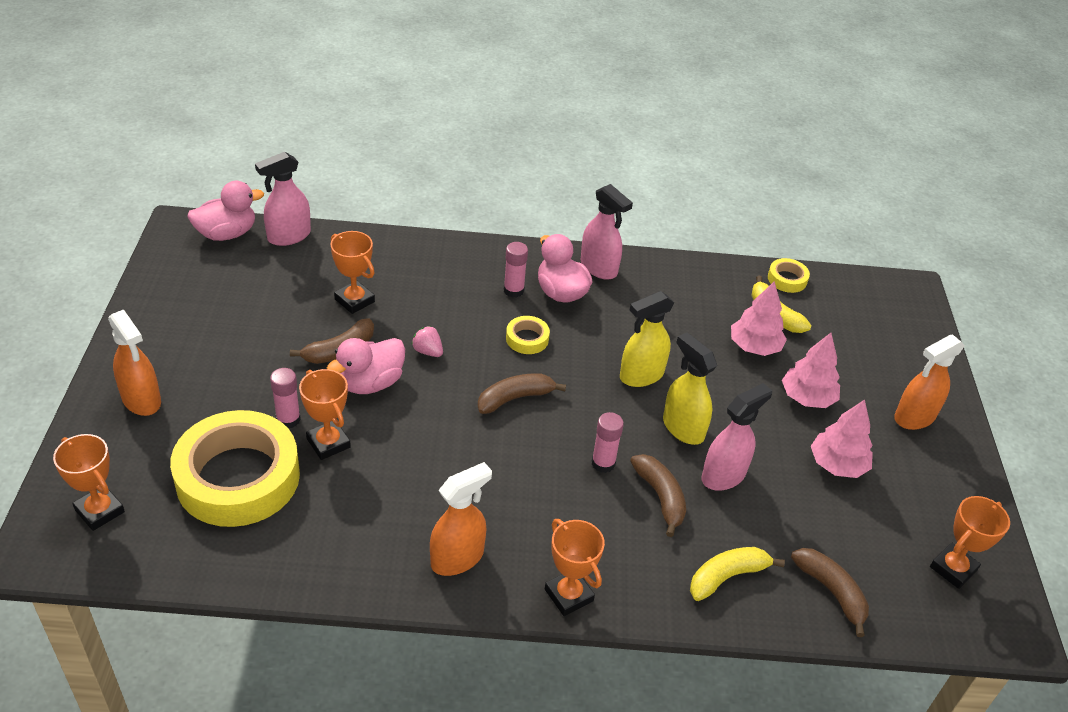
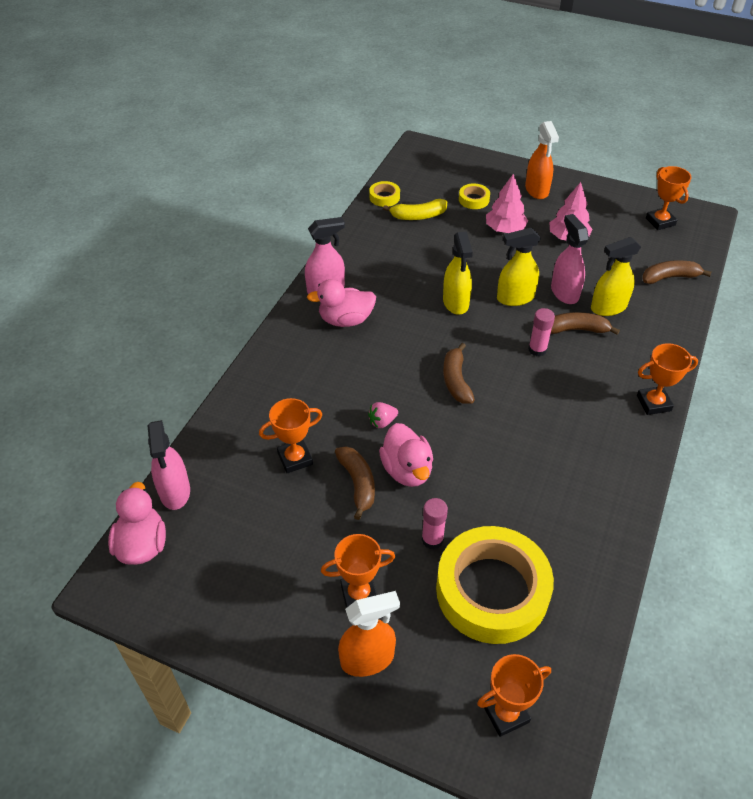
camera: 65 degrees left, 5 degrees up
orange trophy [299,369,351,460] -> orange trophy moved to [321,534,395,608]
orange spray bottle [430,462,492,576] -> none
pink glue stick [504,242,528,298] -> none
yellow tape [506,316,550,354] -> yellow tape moved to [459,184,490,209]
yellow banana [690,547,785,601] -> none
pink tree [731,281,787,356] -> none
none -> yellow spray bottle [591,237,641,316]

